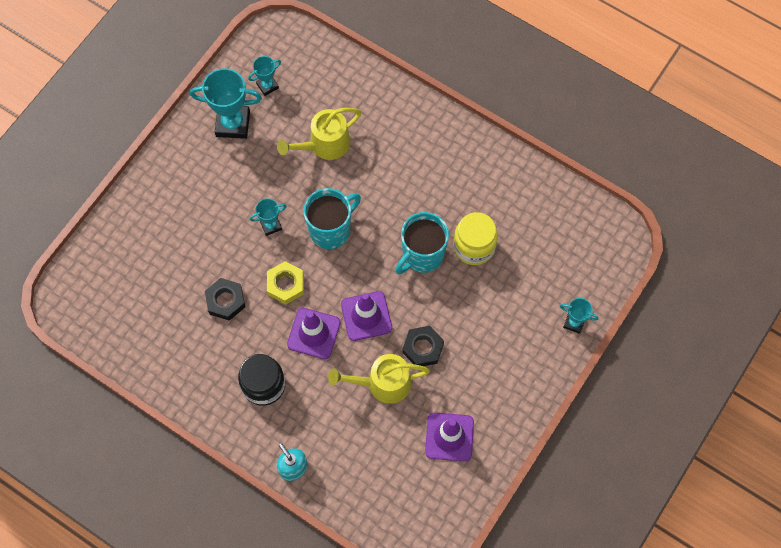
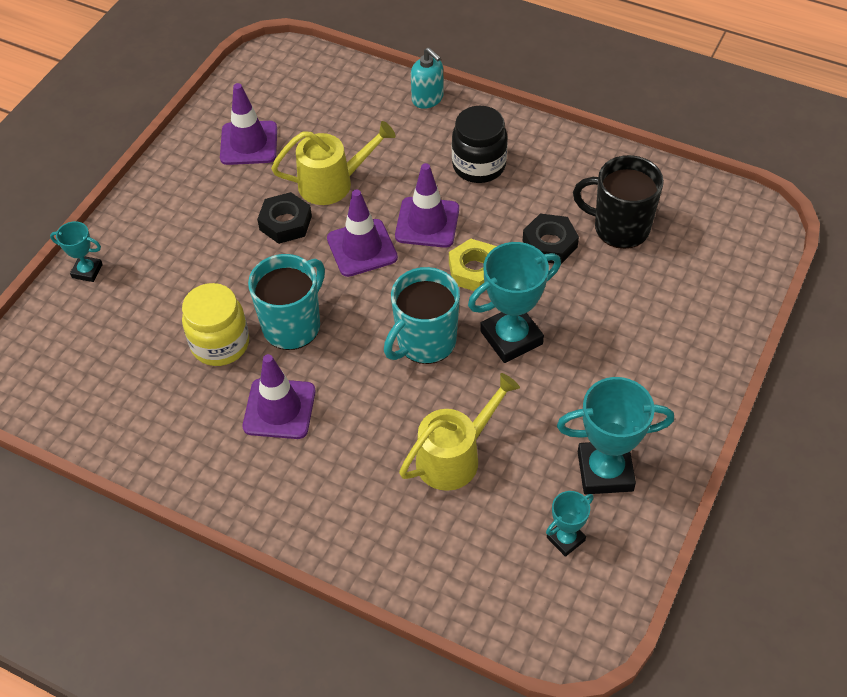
camera: 175 degrees right, 15 degrees down
turquoise trophy [250,198,287,236] -> turquoise trophy [468,242,561,363], size x1.85
none -> purple traffic cone [243,354,315,439]
none -> black mug [573,155,664,249]

